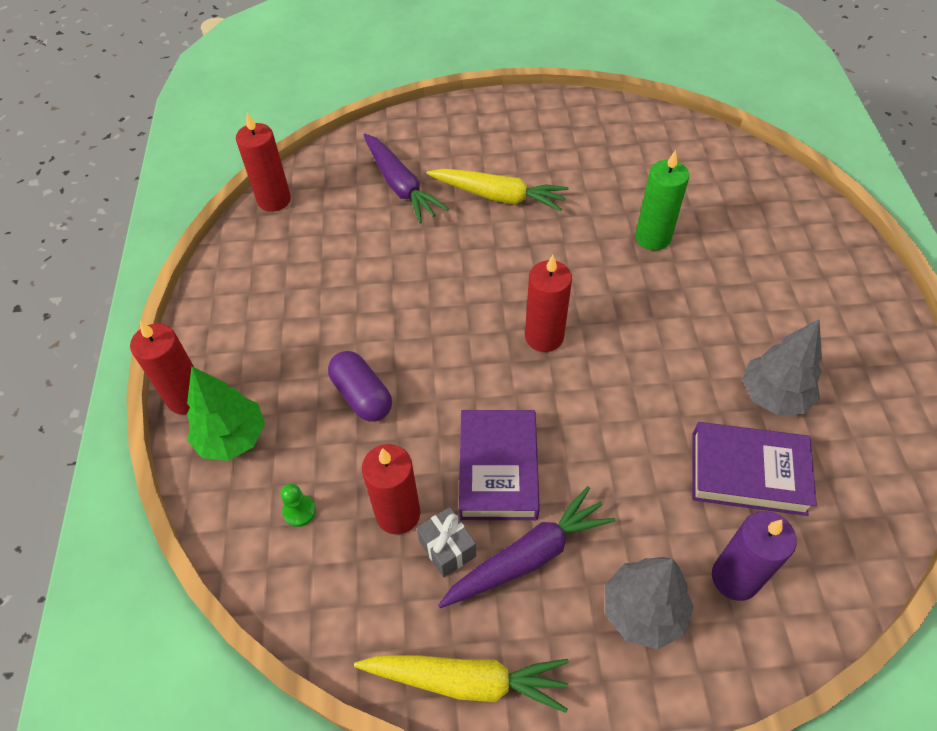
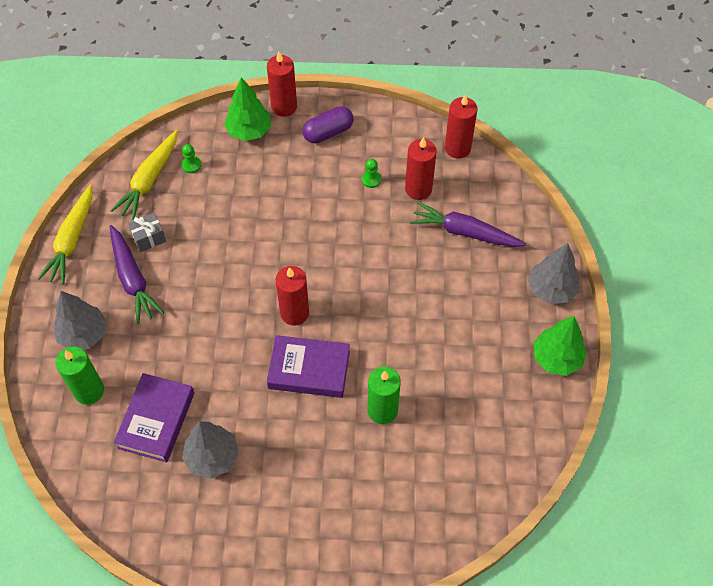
camera: 95 degrees right, 5 degrees up
purple capsule [328,351,392,422] -> purple capsule moved to [302,107,354,143]
red candle [362,444,420,535] -> red candle moved to [405,137,437,200]
purple carrot [364,134,449,223] -> purple carrot turned 45 degrees clockwise [410,202,526,247]
yellow carrot [426,169,569,212] -> yellow carrot moved to [110,130,178,220]
purple book [459,410,540,520] -> purple book moved to [267,335,350,398]
purple candle [712,511,797,601] -> green candle [55,346,104,405]
none -> green pawn [362,159,381,188]
none -> grey tree [528,243,580,304]
none -> green tree [533,316,587,376]

